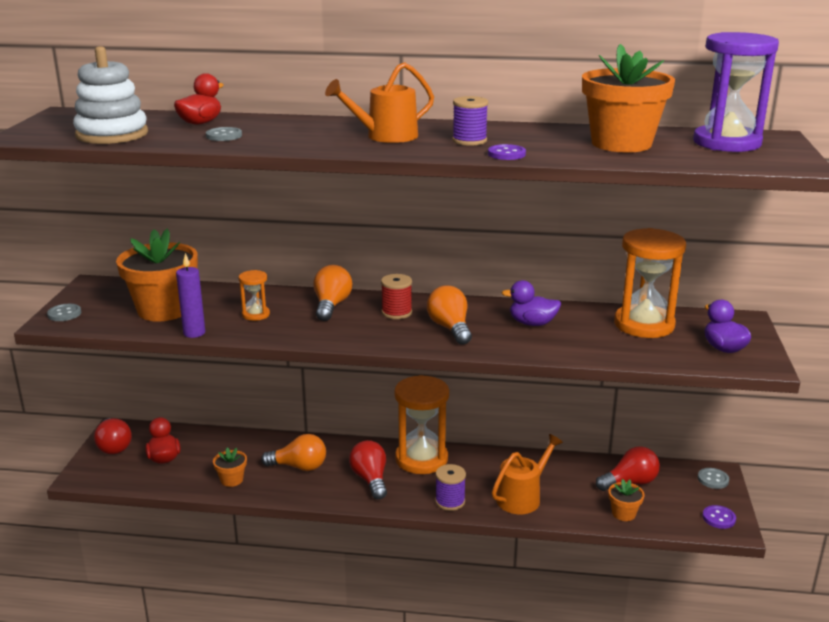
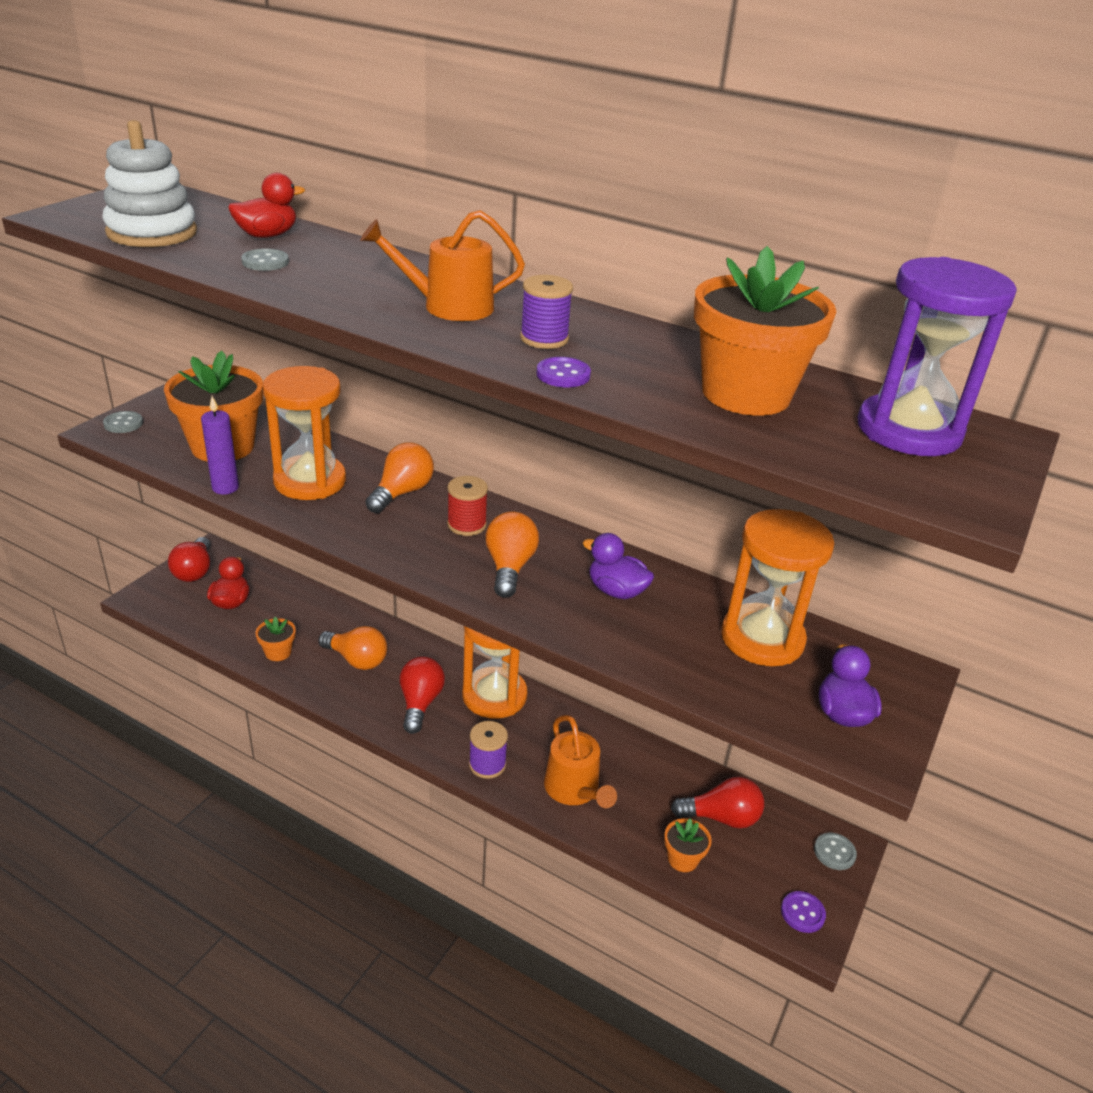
camera: 20 degrees right, 10 degrees up
orange hourglass [239,270,270,321] -> orange hourglass [263,366,346,500], size x2.10
orange watering can [492,434,563,514] -> orange watering can turned 90 degrees clockwise [544,715,617,808]

